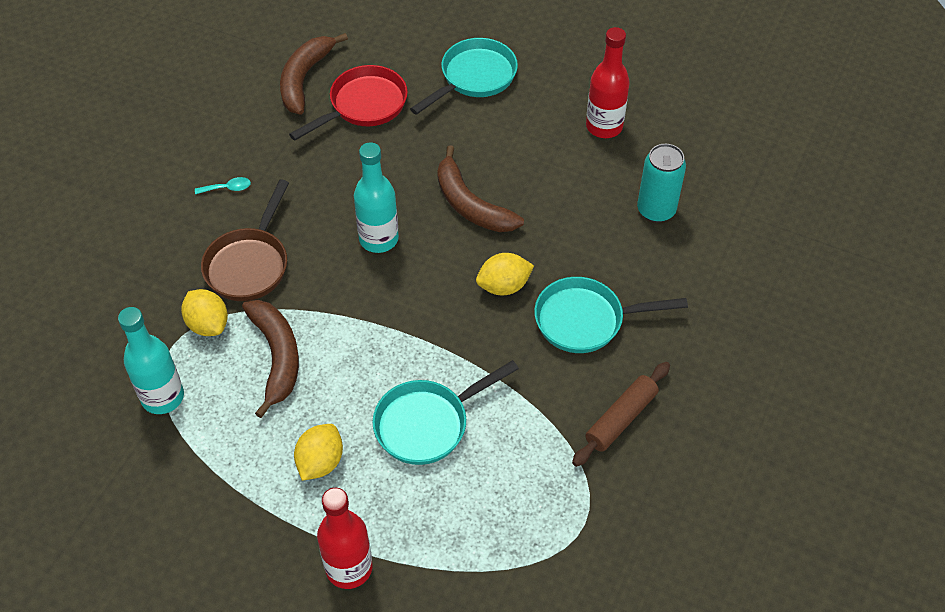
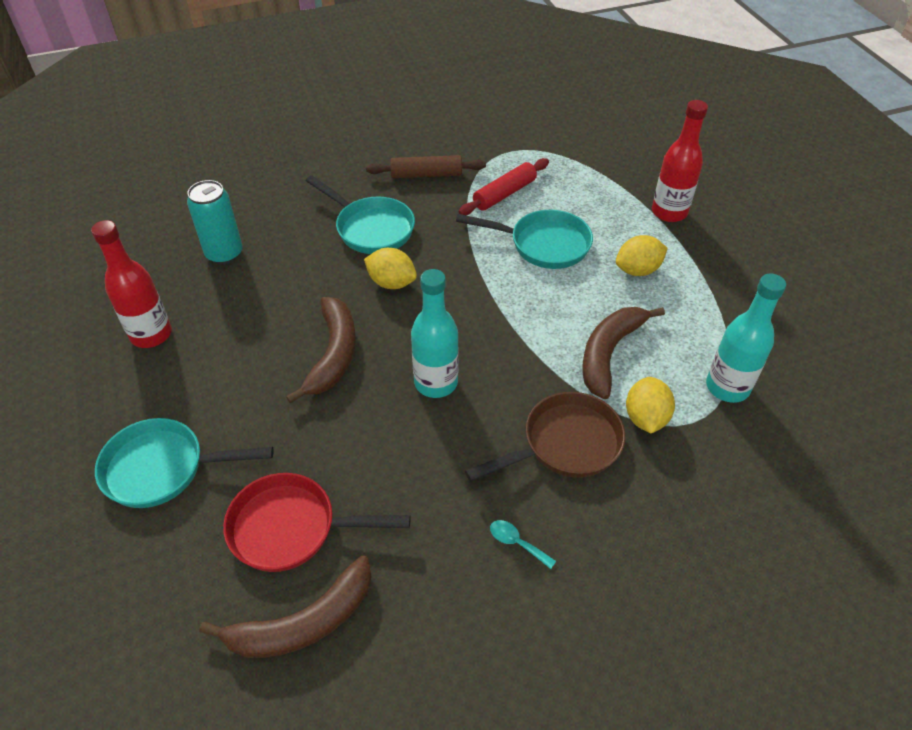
camera: 135 degrees left, 5 degrees down
none -> red rolling pin [459,158,549,215]

